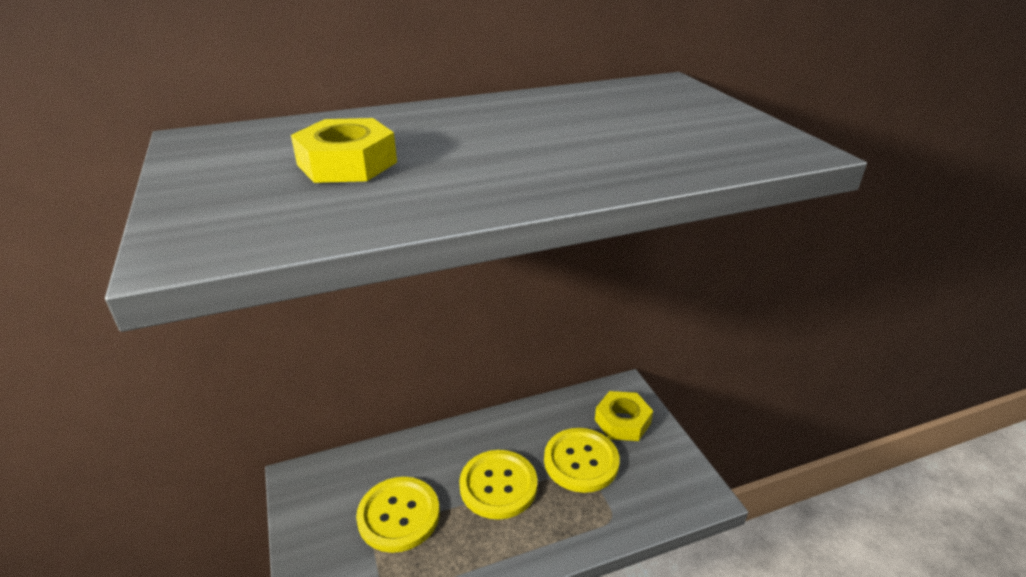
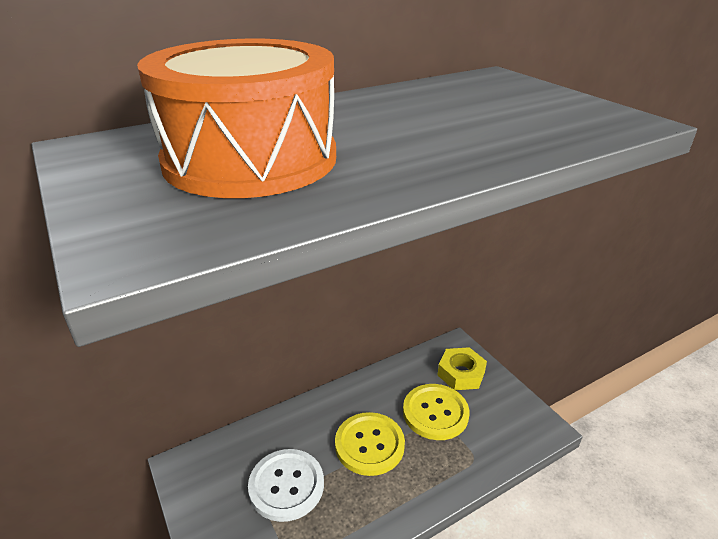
camera: 10 degrees left, 0 degrees up
yellow nut [291,118,397,183] -> orange drum [137,39,336,198]
yellow button [356,477,440,553] -> white button [248,449,324,522]

